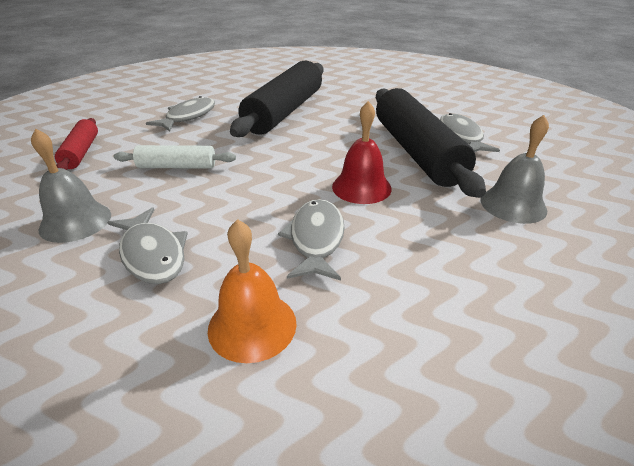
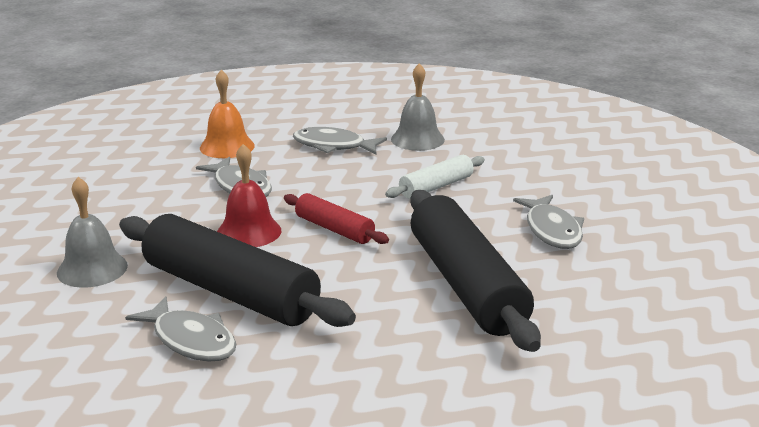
camera: 140 degrees right, 10 degrees down
red rolling pin [55,118,98,170] -> red rolling pin moved to [284,193,389,244]

